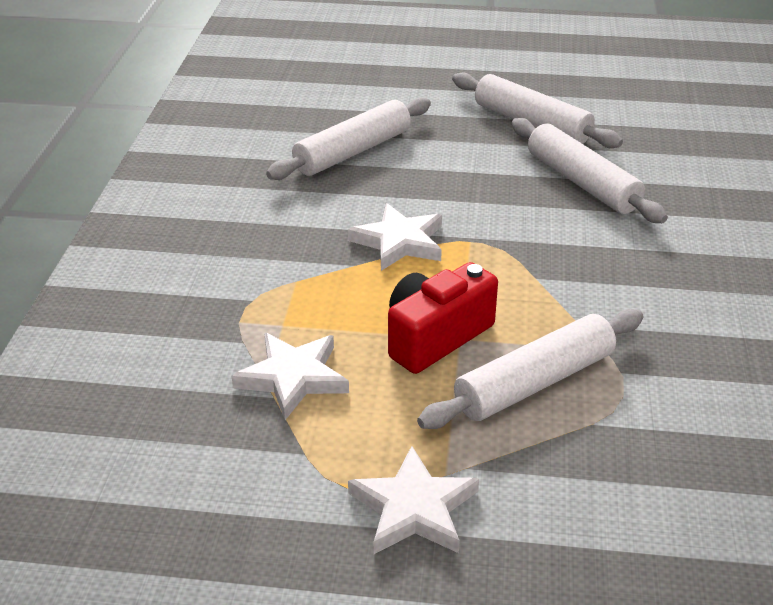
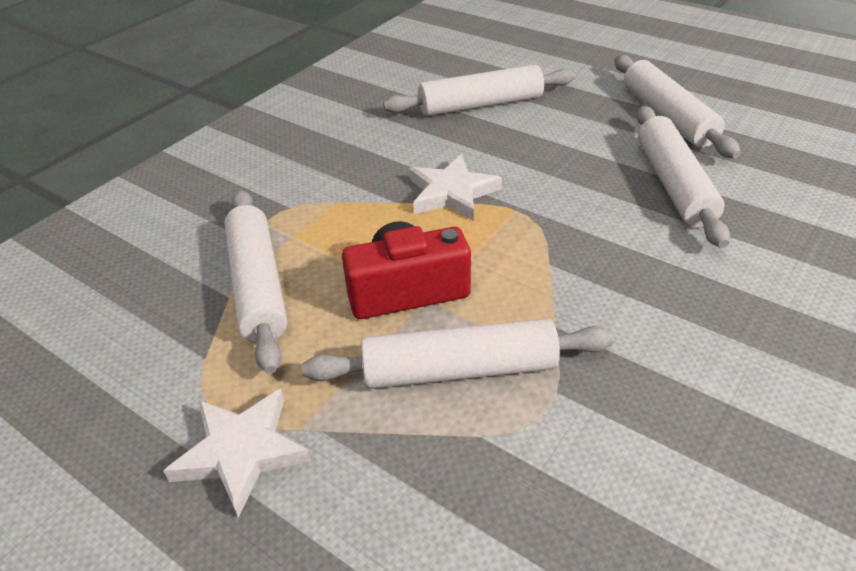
camera: 30 degrees right, 5 degrees up
white star [232,333,349,420] -> white rolling pin [224,190,287,374]

